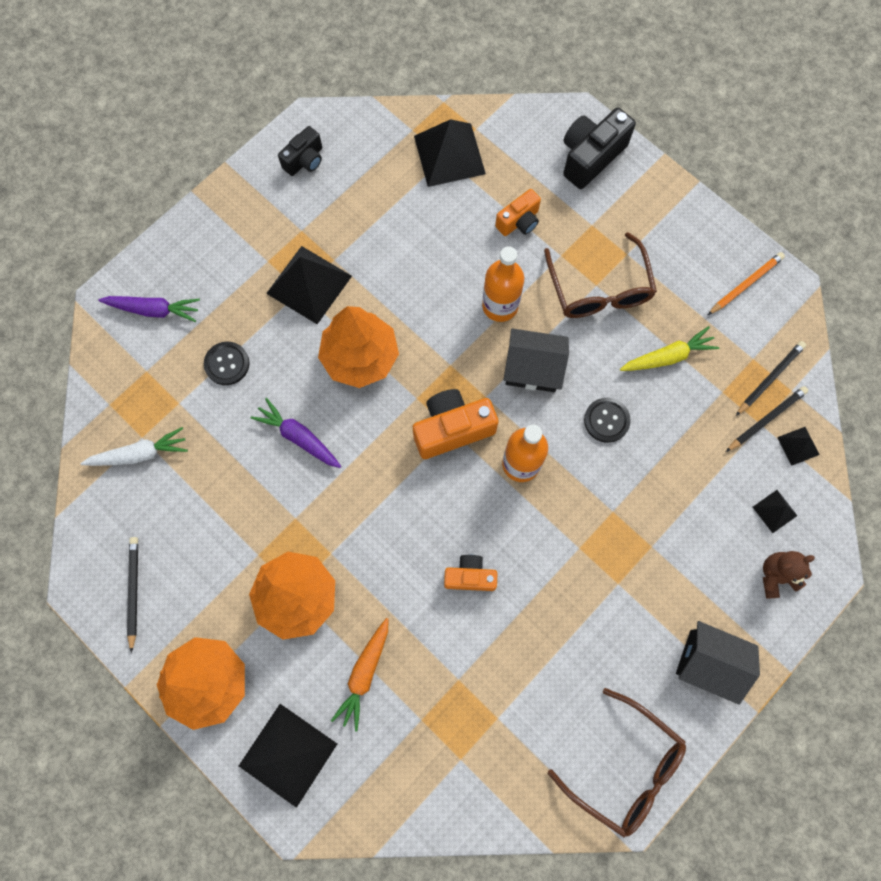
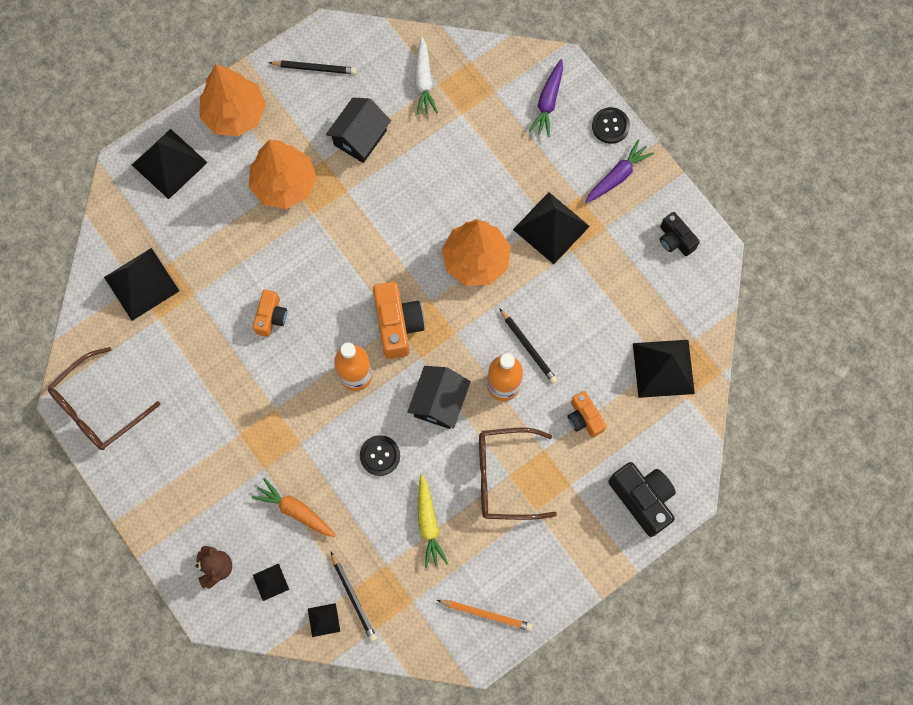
camera: 100 degrees right, 0 degrees up
black button [204,342,249,385] -> black button moved to [592,107,630,144]
purple carrot [251,398,341,468] -> purple carrot moved to [585,139,654,203]
orange carrot [331,618,389,731] -> orange carrot moved to [252,478,336,537]
black house [676,621,760,705] -> black house moved to [326,98,391,163]
orange pencil [708,252,785,315] -> orange pencil turned 45 degrees counterclockwise [437,600,533,631]
black pencil [736,341,806,416] -> black pencil moved to [499,308,557,384]
none -> black pyramid [104,248,179,321]

